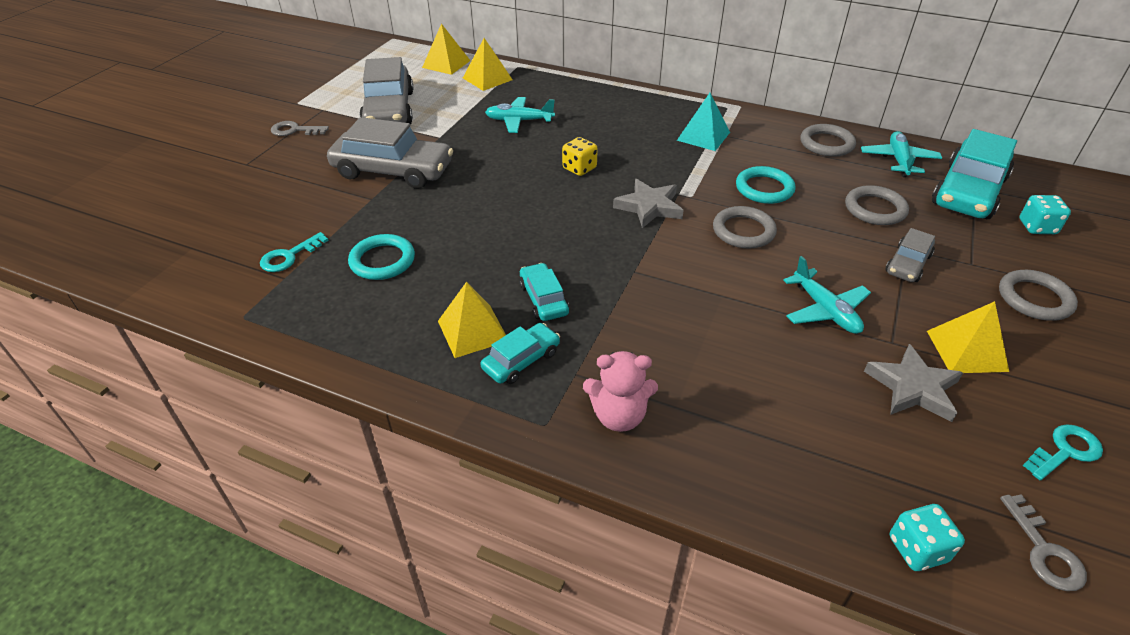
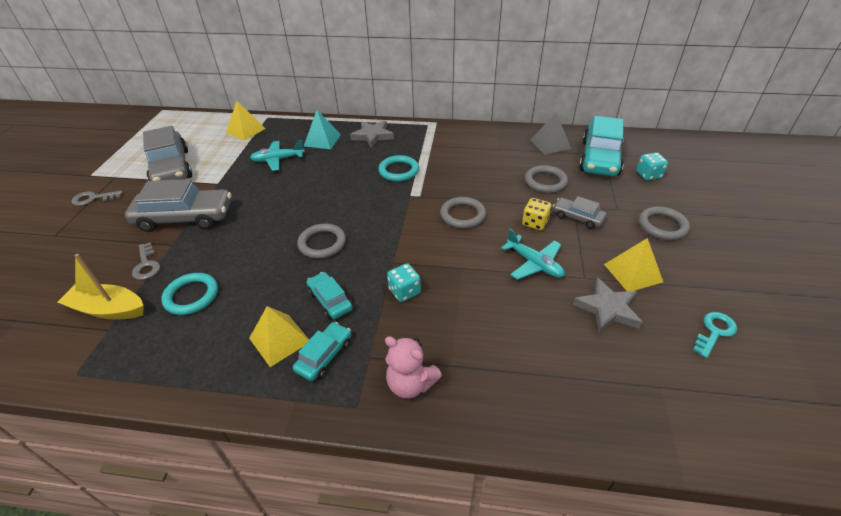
camera: 15 degrees left, 0 degrees up
turquoise key [260,232,329,272] -> yellow boat [57,254,144,320]
yellow pyramid [422,24,470,75] -> none
yellow dice [562,137,598,176] -> yellow dice moved to [522,198,552,230]
pink teddy bear [583,351,658,432] -> pink teddy bear turned 45 degrees clockwise [385,336,442,399]
grey star [613,179,684,228] -> grey star moved to [350,121,394,148]
turquoise pyramid [677,93,730,151] -> turquoise pyramid moved to [304,110,341,149]
turquoise ring [736,166,796,204] -> turquoise ring moved to [378,155,419,181]
grey ring [801,124,856,157] -> grey ring moved to [297,223,346,259]
turquoise plane [861,131,942,177] -> grey pyramid [531,112,571,154]
grey car [885,228,935,282] -> grey car turned 105 degrees clockwise [552,196,607,229]
turquoise dice [890,504,965,571] -> turquoise dice moved to [387,263,421,302]
grey key [1000,494,1087,591] -> grey key moved to [132,242,160,280]

